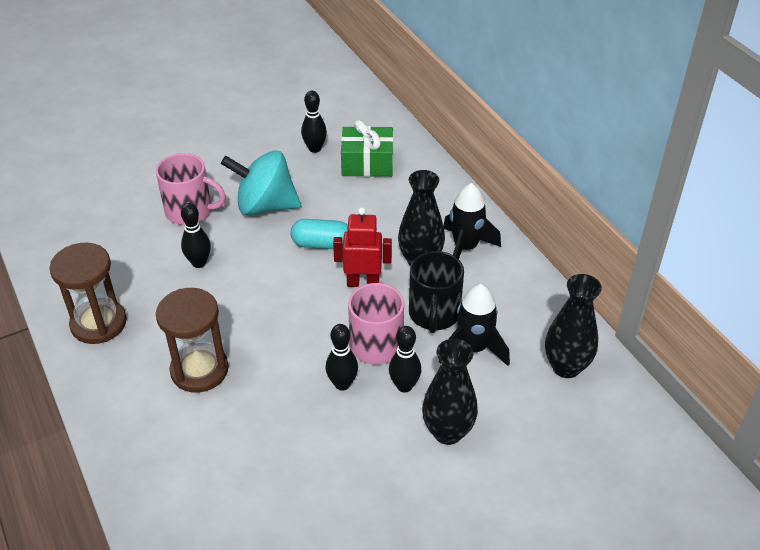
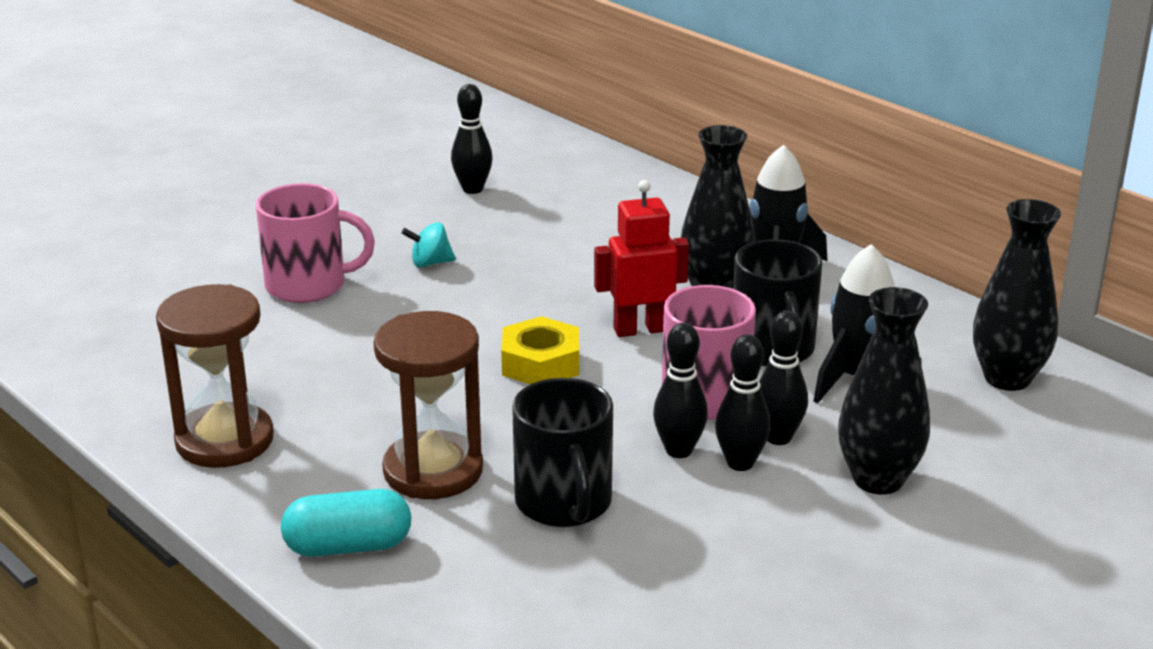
camera: 15 degrees left, 15 degrees down
black bowling pin [181,203,211,268] -> black bowling pin moved to [715,334,770,471]
turquoise spinning top [221,150,301,215] -> turquoise spinning top [401,222,456,267], size x0.41
turquoise capsule [291,219,348,249] -> turquoise capsule moved to [281,489,411,557]
green gift [341,120,393,177] -> none
none -> yellow nut [501,316,579,384]
none -> black mug [512,378,613,527]

